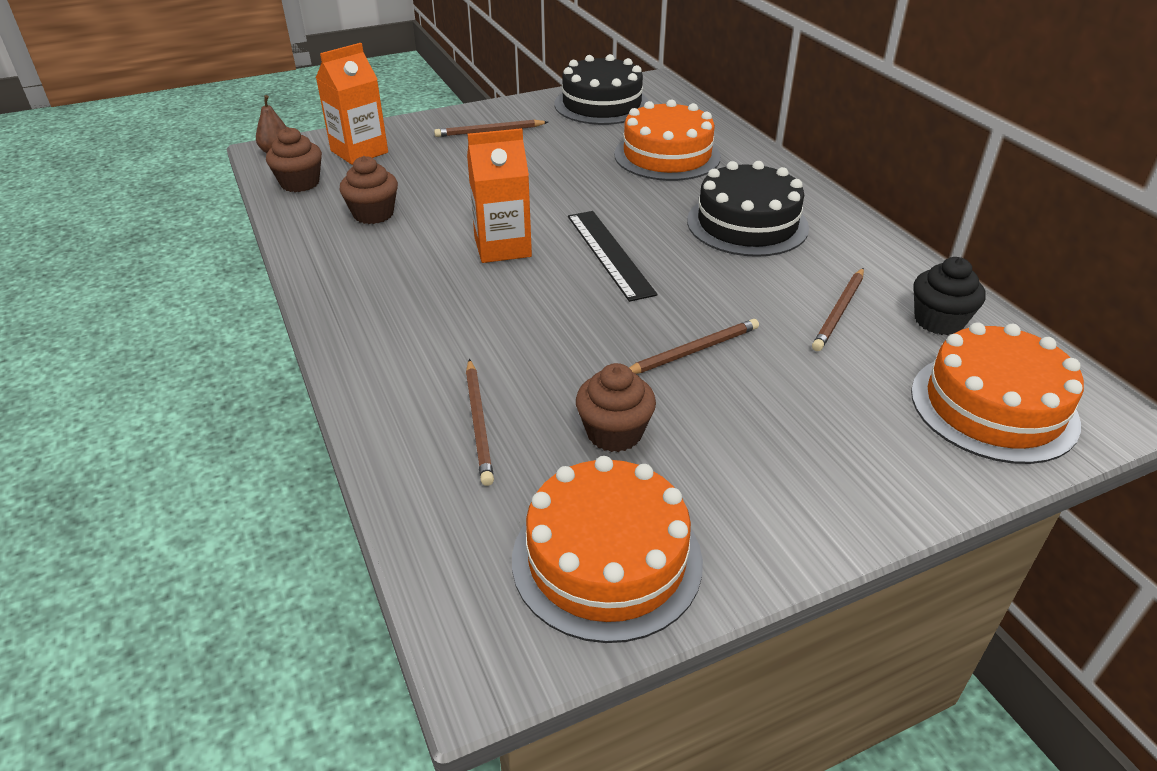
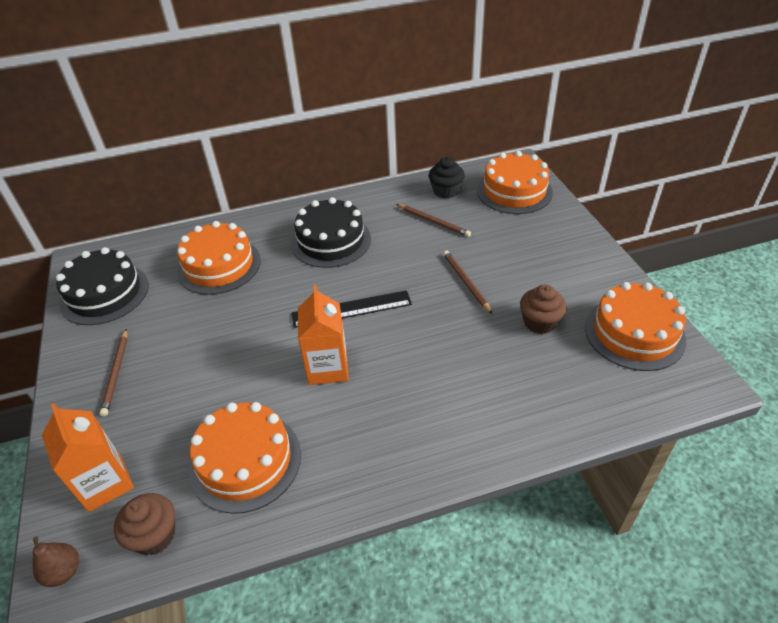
camera: 80 degrees left, 5 degrees up
brown cupcake [340,156,398,224] -> orange cake [189,402,301,514]
brown pencil [466,359,494,486] -> none

